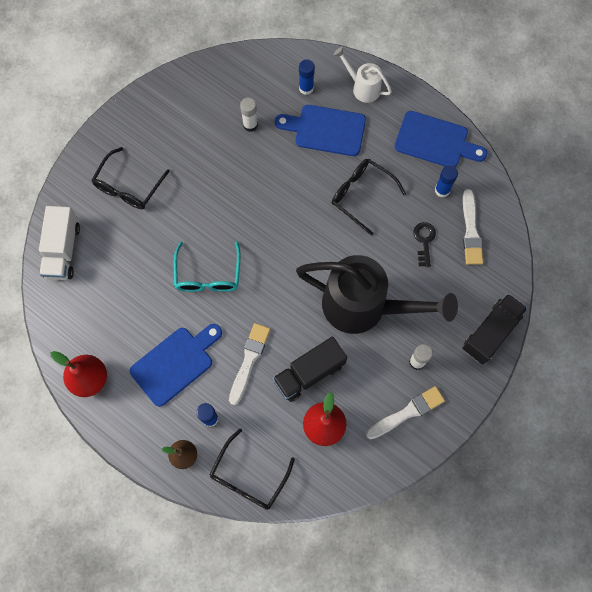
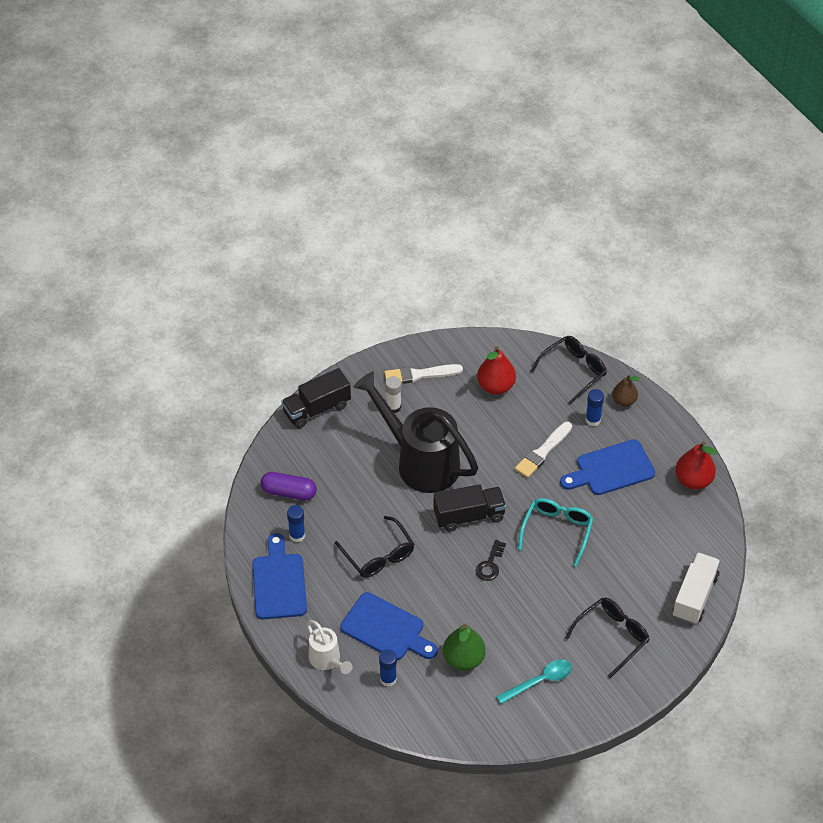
camera: 160 degrees left, 20 degrees down
white glue stick [240,98,258,132] -> green pear [443,624,486,671]
black truck [273,337,347,402] -> black truck moved to [433,484,506,532]
blue cutting board [395,111,487,167] -> blue cutting board turned 45 degrees clockwise [252,533,307,619]
black key [413,222,436,267] -> black key moved to [476,540,506,581]
white brush [463,189,483,265] -> purple capsule [260,472,317,501]
none -> turquoise spoon [496,659,572,704]

